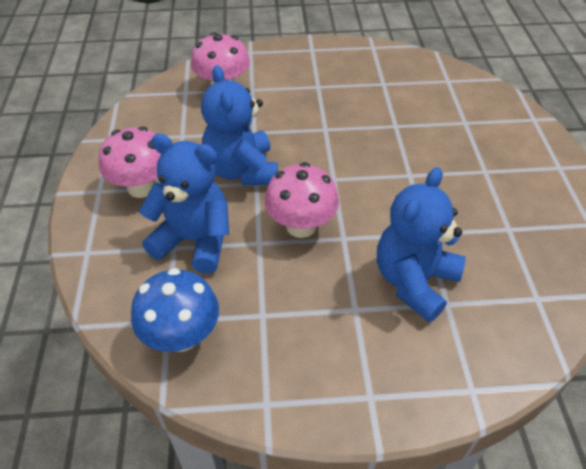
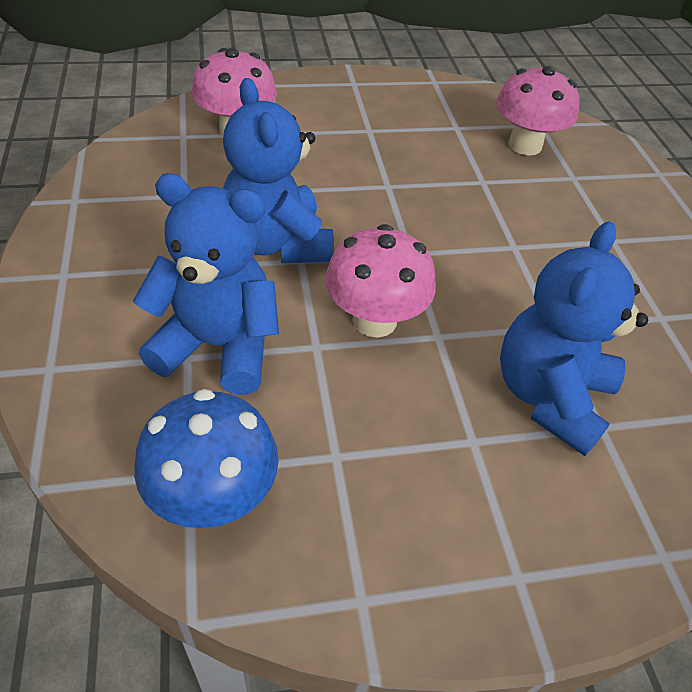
camera: 10 degrees left, 0 degrees up
pink mushroom [99,127,161,198] -> pink mushroom moved to [496,66,580,155]

